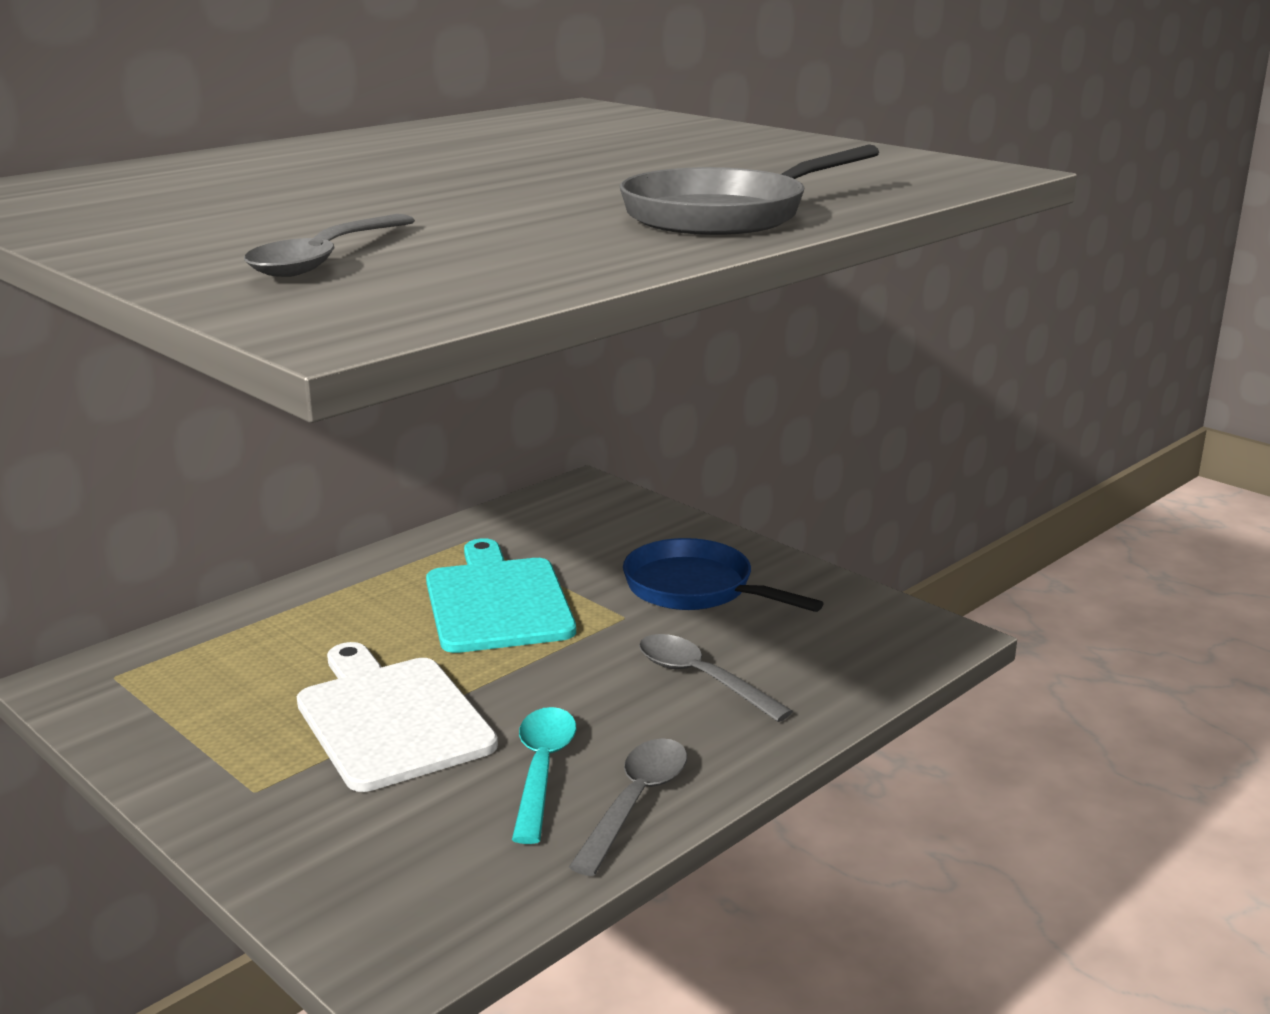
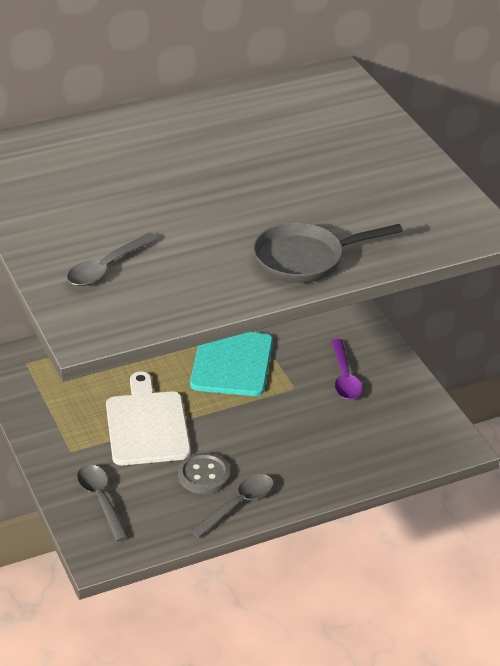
camera: 20 degrees right, 15 degrees up
turquoise spoon [512,707,576,844] -> grey button [178,453,230,494]
blue pan [623,538,824,612] -> purple spoon [331,339,363,400]
grey spoon [639,634,793,722] -> grey spoon moved to [77,465,129,542]

